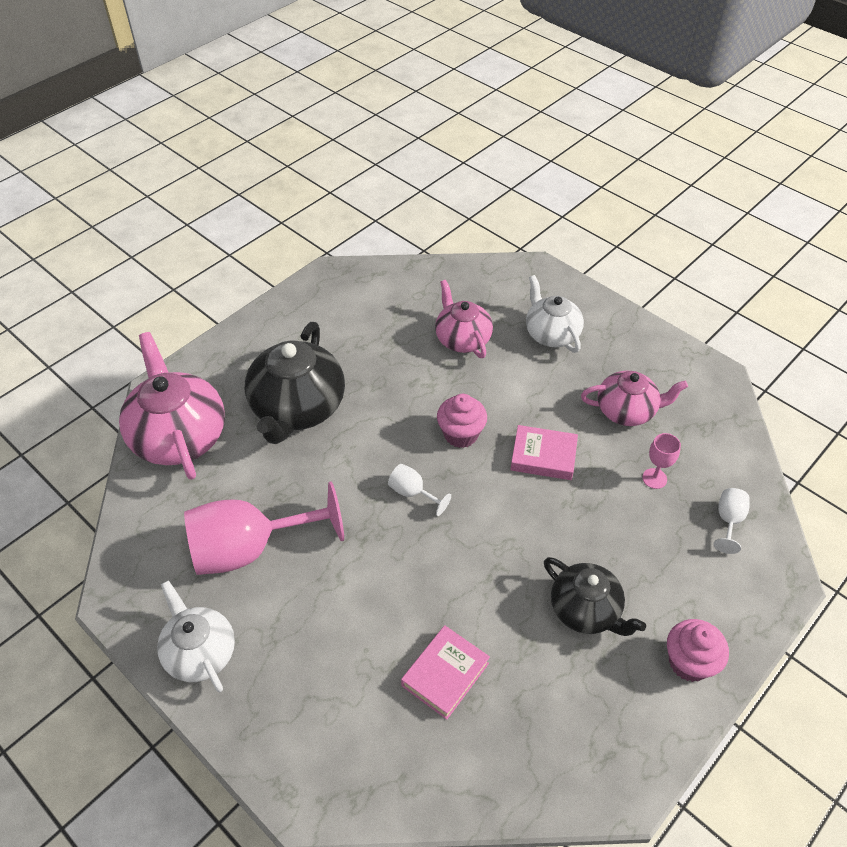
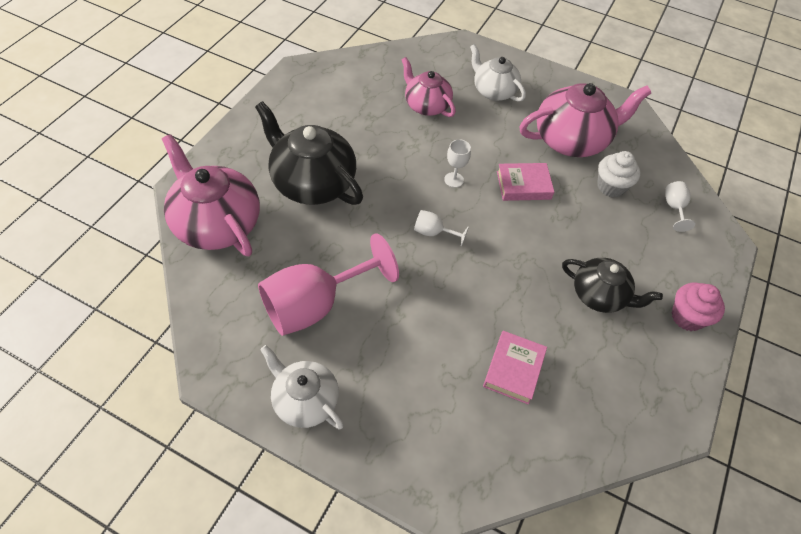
camera: 20 degrees left, 5 degrees up
black teapot [245,322,345,444] -> black teapot turned 135 degrees clockwise [255,101,363,205]
pink cupcake [437,394,487,448] -> white goblet [444,139,471,188]
pink teapot [581,371,688,426] -> pink teapot [519,83,651,157], size x1.60
pink goblet [642,433,681,489] -> white cupcake [597,151,641,197]

